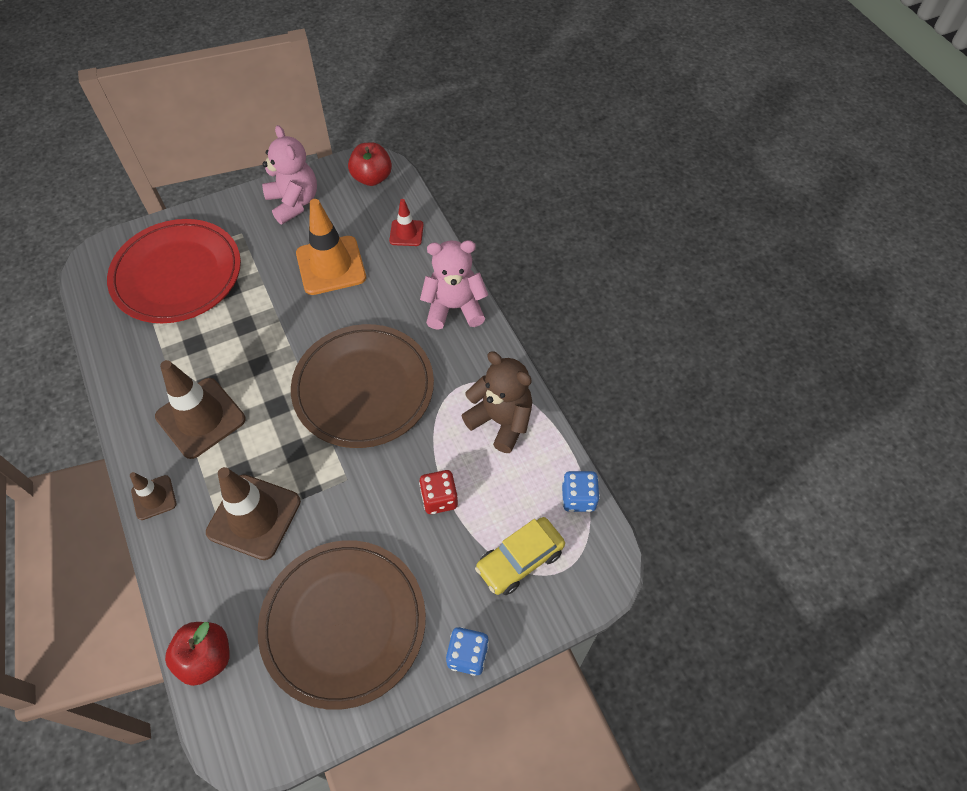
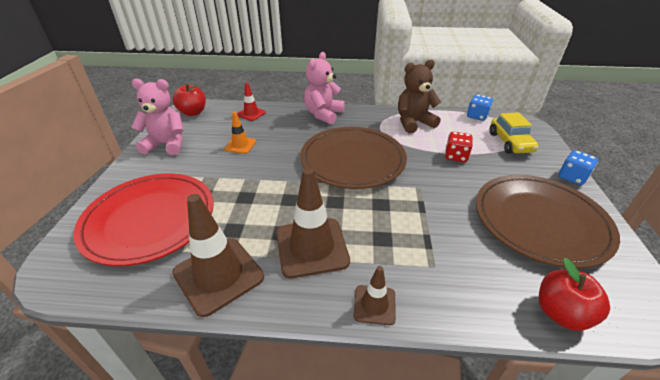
camera: 60 degrees left, 20 degrees down
brown traffic cone [206,467,301,560] -> brown traffic cone moved to [172,194,264,317]
orange traffic cone [296,199,366,295] -> orange traffic cone [224,112,256,154], size x0.53

